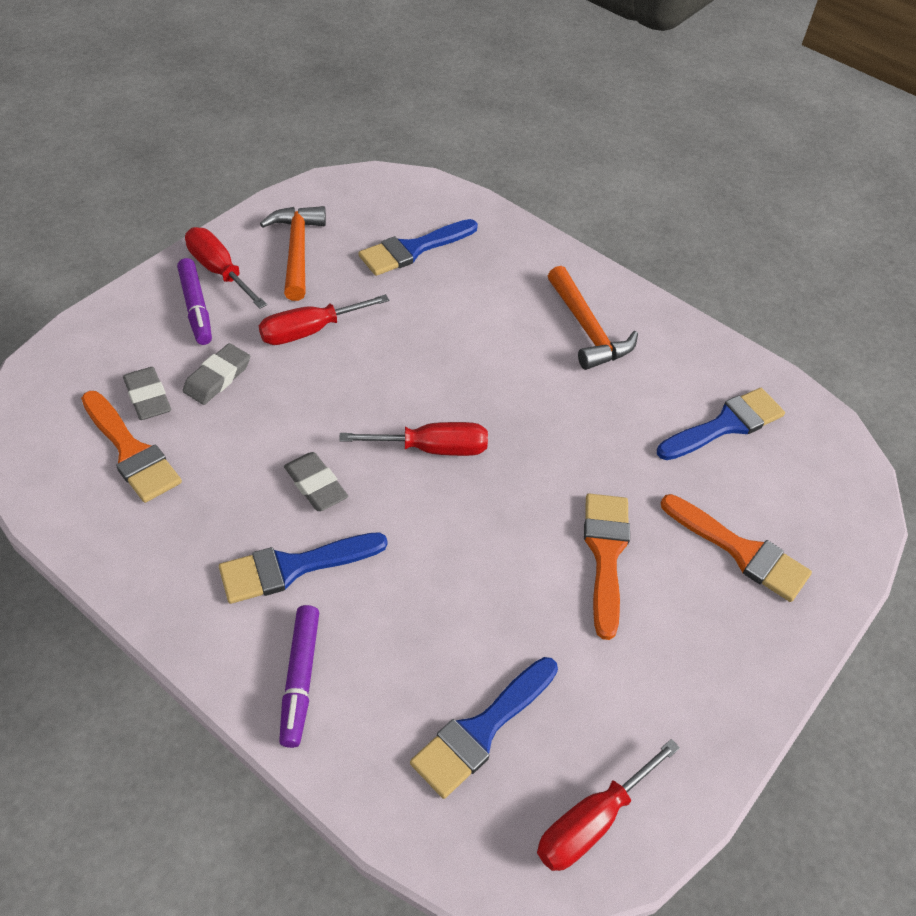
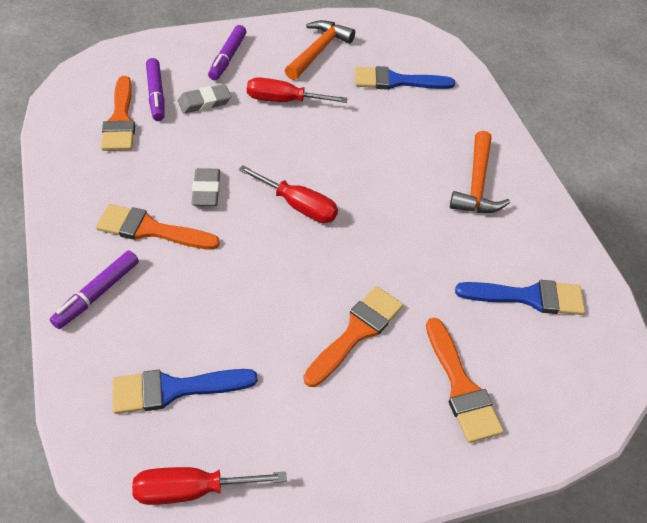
camera: 35 degrees right, 0 degrees up
grey eraser [123,367,171,420] -> purple marker [146,58,165,121]
red screwdriver [185,227,267,309] -> none
blue brush [219,532,388,604] -> orange brush [96,204,220,250]

